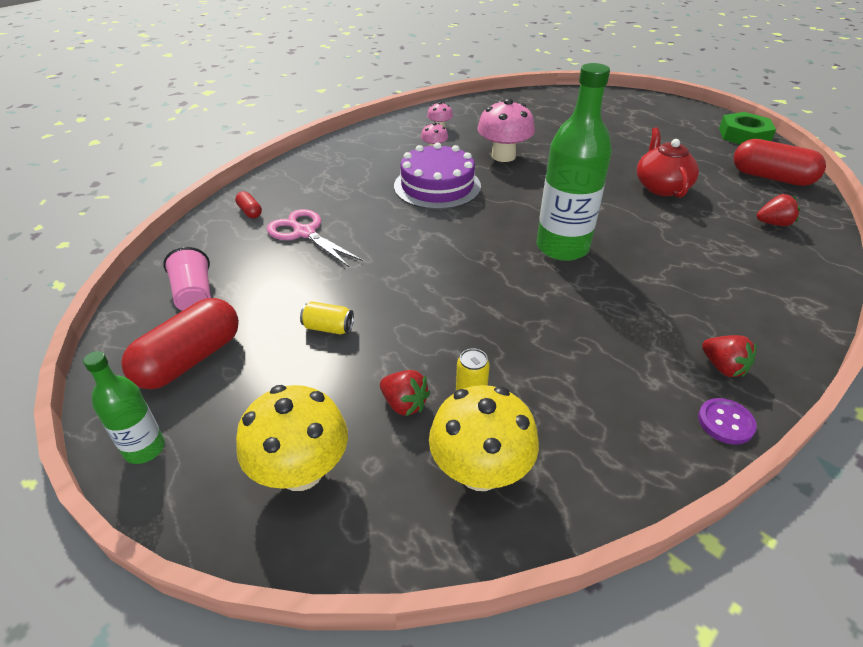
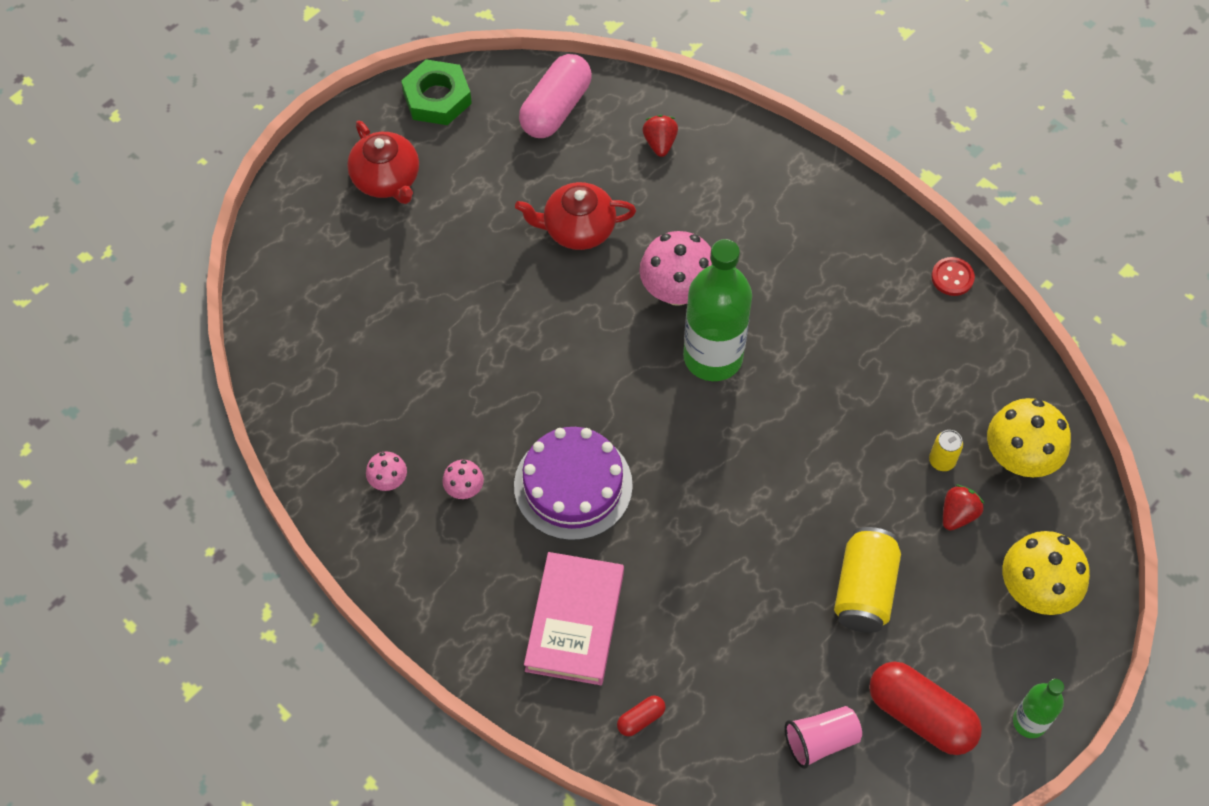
camera: 90 degrees left, 20 degrees up
pink scissors [267,209,363,267] -> none
yellow can [300,301,354,335] -> yellow can [834,527,901,633], size x1.91
pink mushroom [477,98,535,162] -> pink mushroom moved to [639,231,712,306]
purple button [698,398,757,445] -> red button [931,257,975,296]
red strawberry [702,335,757,377] -> none
red capsule [733,139,826,186] -> pink capsule [519,54,592,138]
none -> red teapot [347,120,419,204]
none -> pink book [524,552,624,685]

